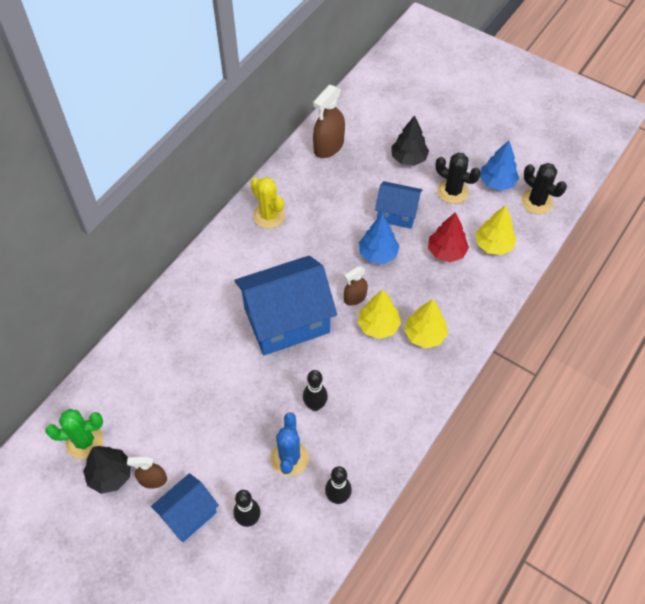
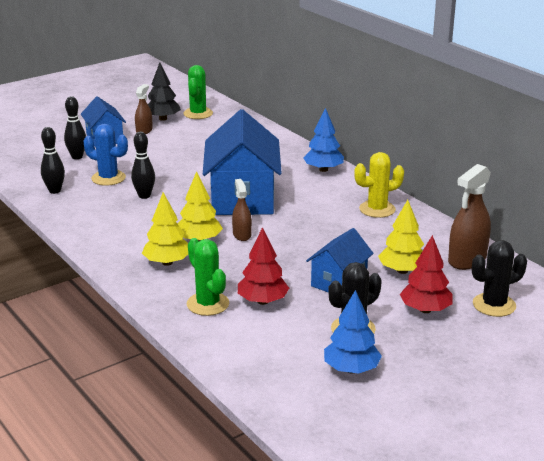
camera: 110 degrees right, 30 degrees down
brown spray bottle [313,85,345,158] -> brown spray bottle turned 105 degrees counterclockwise [448,164,491,270]
blue tree [359,215,399,264] -> blue tree moved to [303,108,344,172]
black tree [391,115,429,166] -> red tree [400,235,453,313]
yellow tree [476,205,516,255] -> yellow tree moved to [378,200,424,274]
black cactus [521,163,567,214] -> black cactus moved to [472,240,527,317]
none -> green cactus [187,238,229,316]

